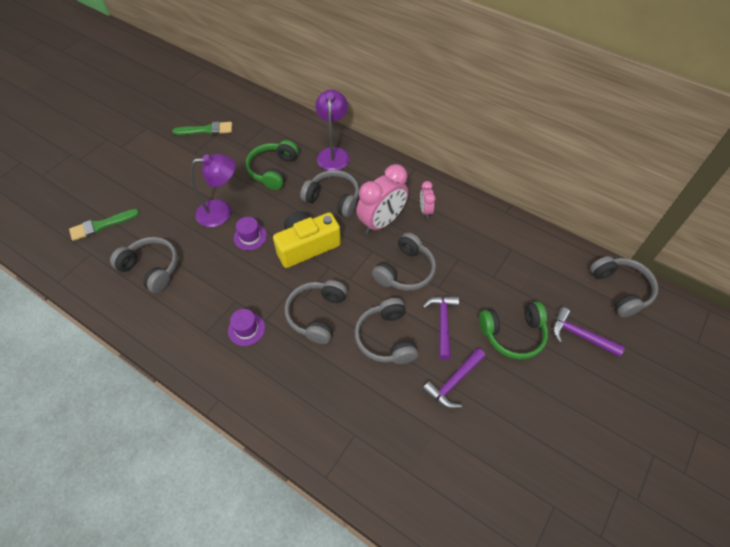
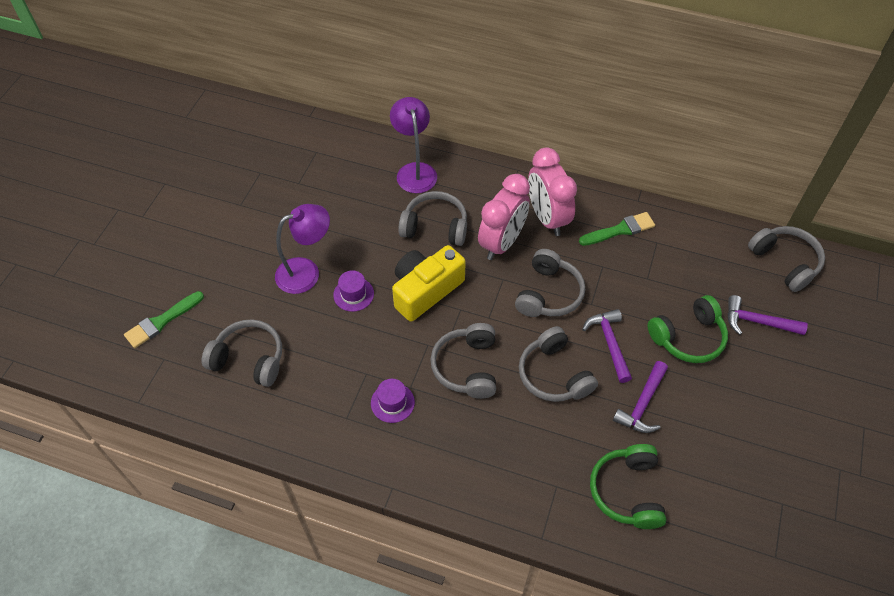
camera: 15 degrees left, 0 degrees up
green brush [172,122,232,135] -> green brush moved to [579,212,655,246]
green headphones [246,140,298,190] -> green headphones moved to [590,444,666,529]
pink clock [420,181,436,218] -> pink clock [528,147,577,236], size x2.00

